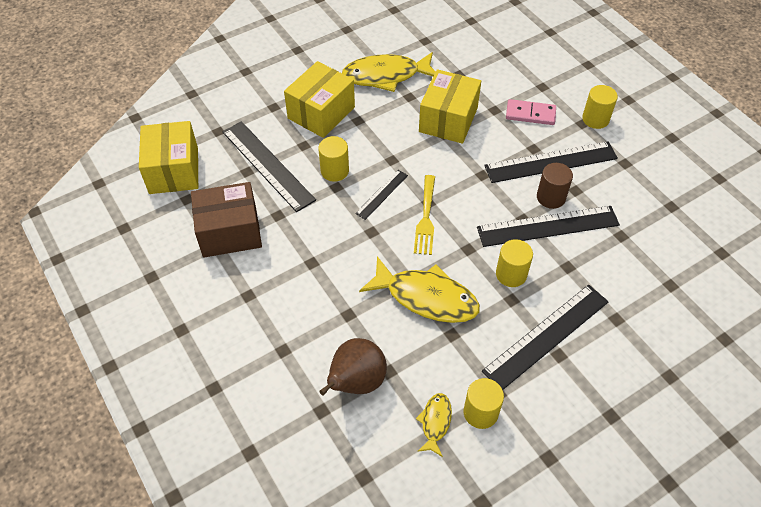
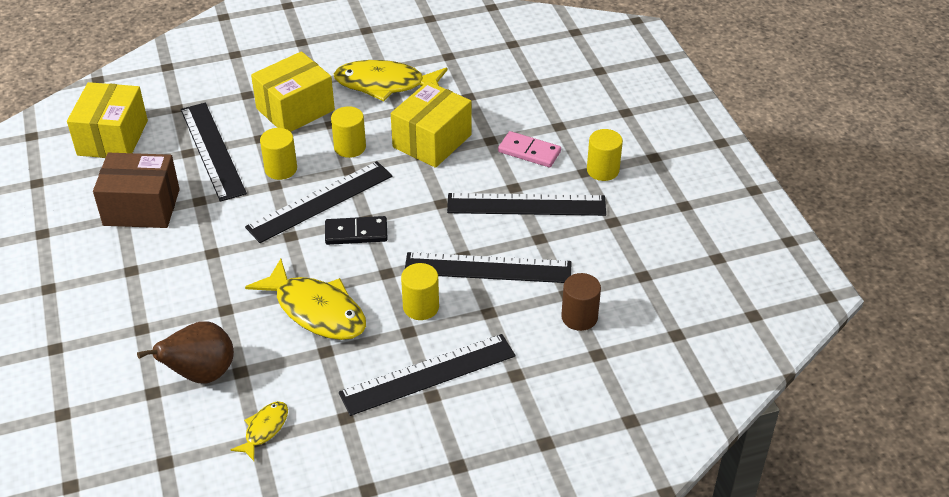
camera: 15 degrees right, 10 degrees down
black ruler [355,170,408,220] -> black ruler [245,161,392,243], size x1.93
yellow fork [414,175,435,255] -> black domino [325,216,388,245]
yellow cylinder [464,378,504,429] -> yellow cylinder moved to [331,106,366,158]
brown cylinder [537,163,573,209] -> brown cylinder moved to [561,273,601,331]

